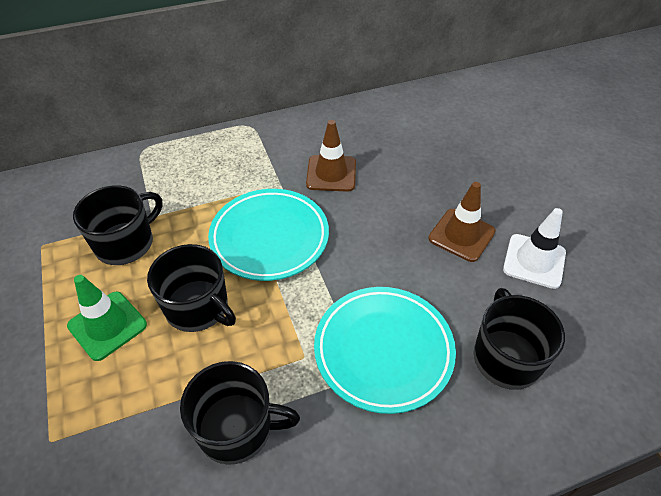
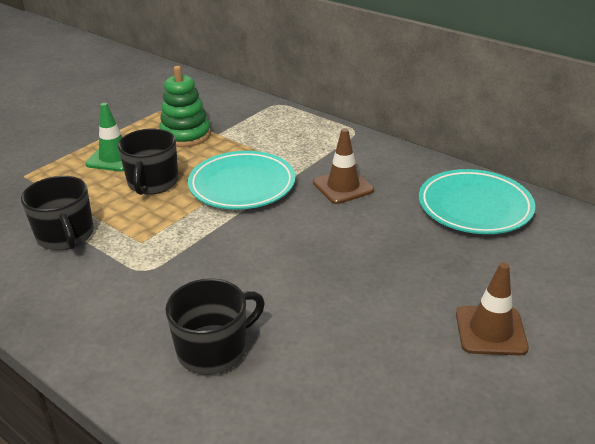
camera: 60 degrees right, 15 degrees down
black mug [73,185,162,265] -> green stacking toy [159,66,211,147]
turquoise plate [314,287,456,414] -> turquoise plate moved to [419,169,535,234]
brown traffic cone [428,182,496,262] -> brown traffic cone moved to [456,262,529,355]
white traffic cone [503,208,566,289] -> none

